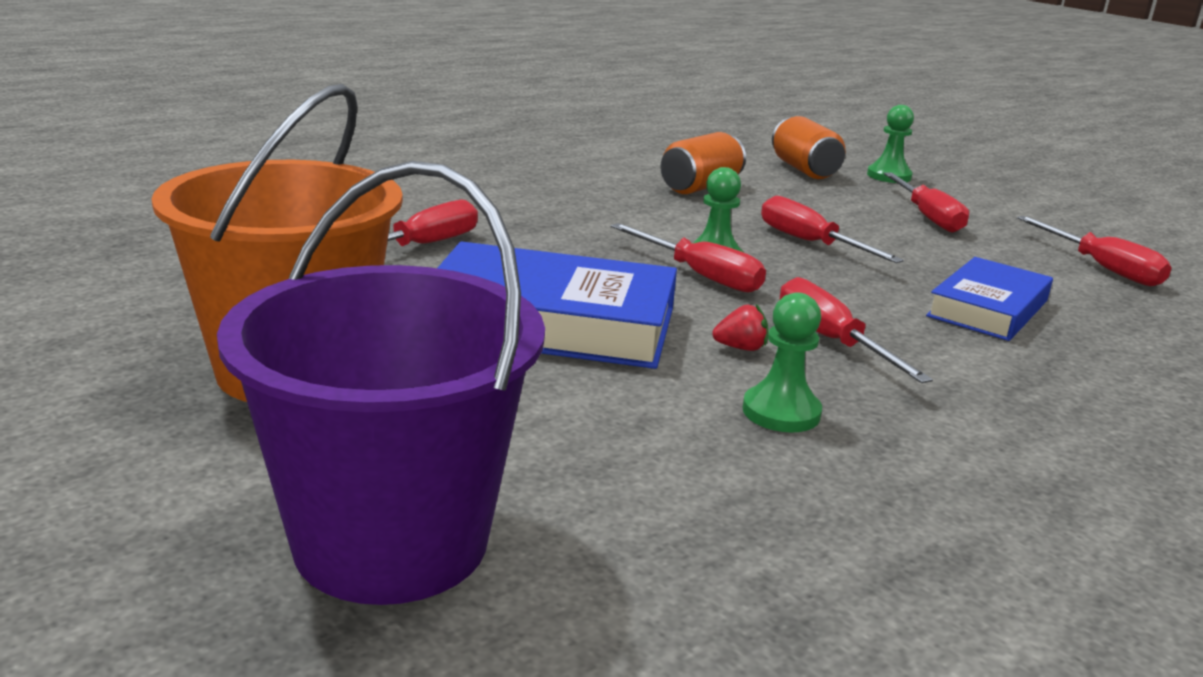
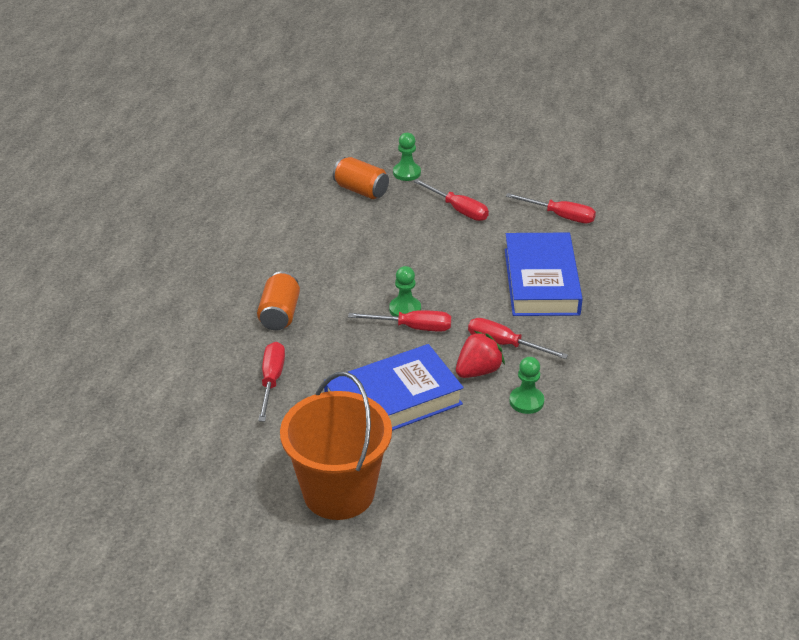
camera: 35 degrees left, 15 degrees up
purple bucket [217,161,545,605] -> none
orange can [660,132,746,194] -> orange can moved to [257,271,300,330]
red strawberry [713,304,768,351] -> red strawberry [456,331,505,378], size x1.90
red screwdriver [761,196,904,263] -> none
blue book [926,257,1053,341] -> blue book [505,233,583,316], size x1.59

